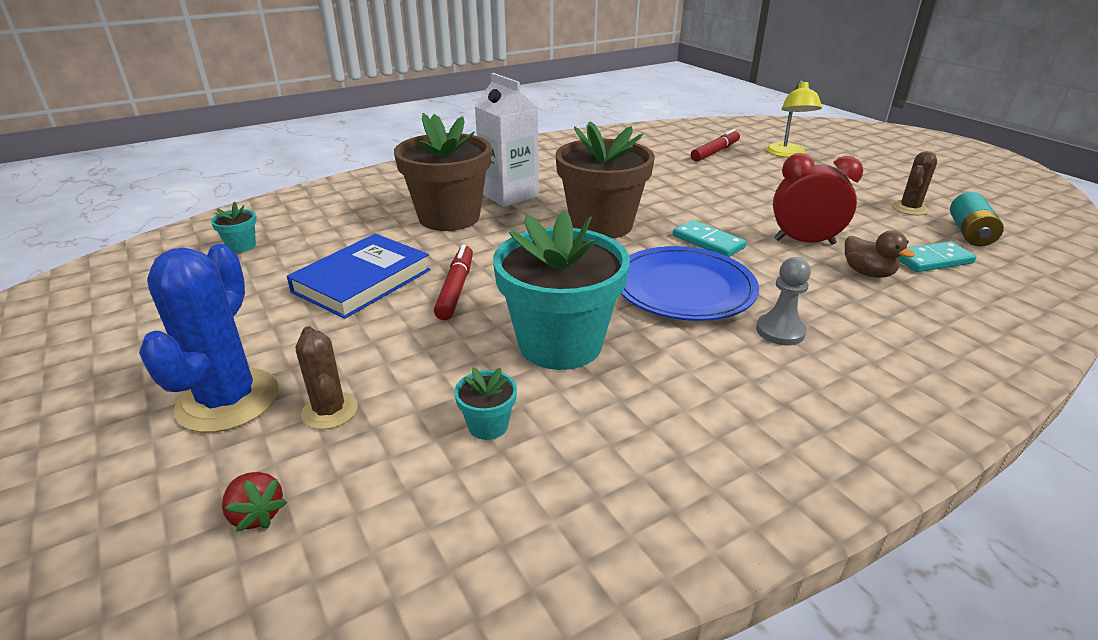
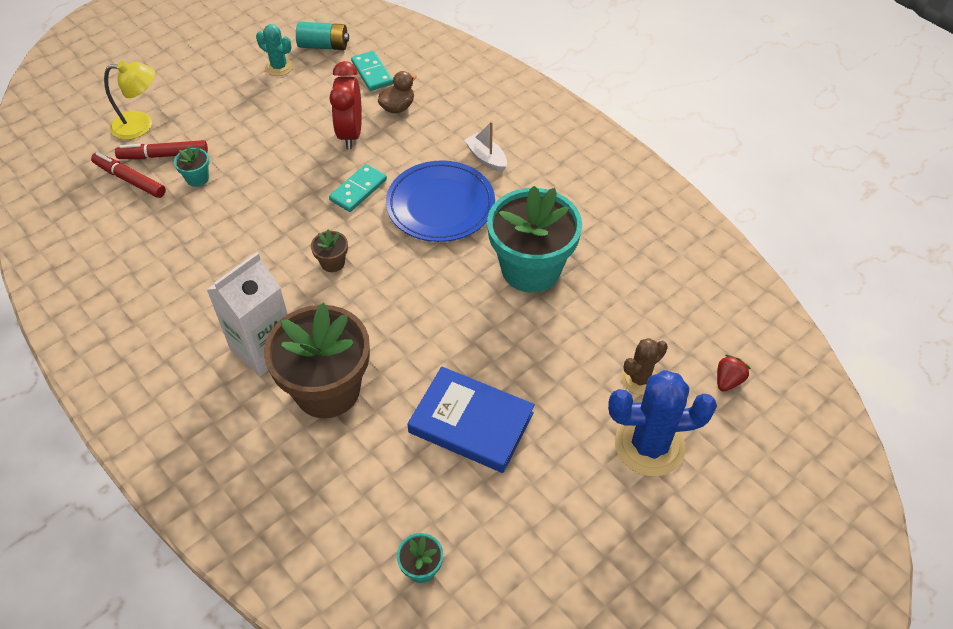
camera: 100 degrees left, 20 degrees up
red marker [434,244,473,320] -> red marker moved to [115,140,208,159]
turquoise flower pot [454,367,517,440] -> turquoise flower pot moved to [174,146,210,187]
brown flower pot [555,121,655,239] -> brown flower pot [311,229,348,272], size x0.41
grey pawn [756,257,811,345] -> white boat [464,121,507,172]
brown cactus [892,151,937,215] -> turquoise cactus [256,24,293,76]

